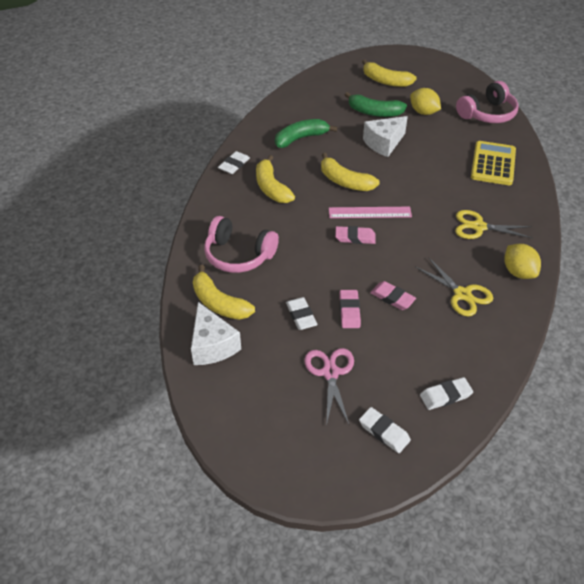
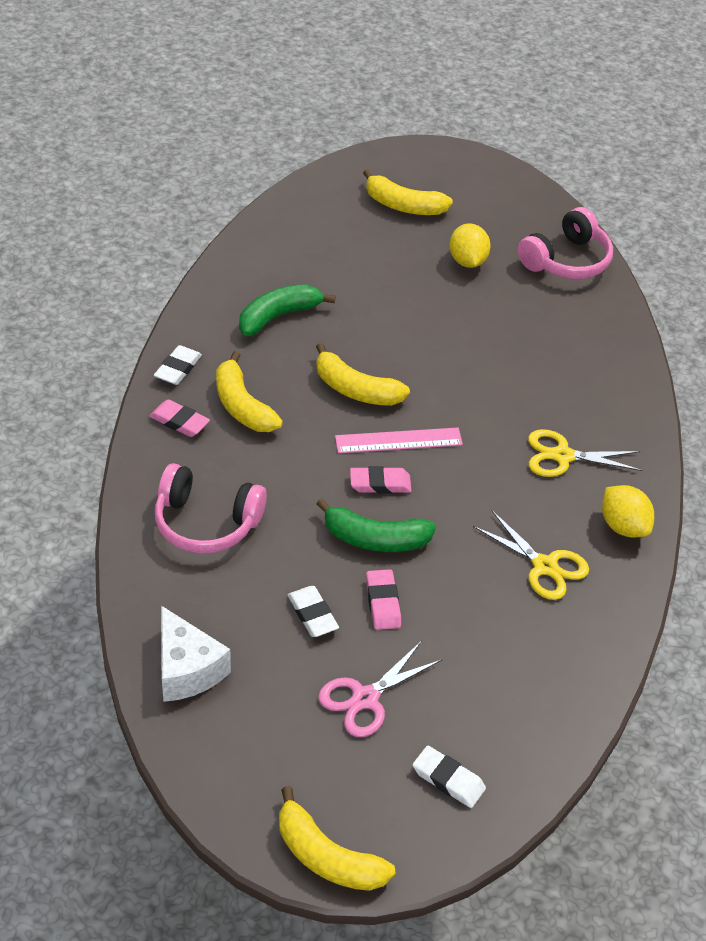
camera: 10 degrees left, 0 degrees up
yellow banana [193,265,255,320] -> yellow banana moved to [279,786,396,891]
pink scissors [304,348,354,427] -> pink scissors turned 120 degrees counterclockwise [318,641,443,737]
green banana [345,92,407,117] -> green banana moved to [316,498,436,552]
white cheese [363,116,408,157] -> none
pink eraser [370,281,416,310] -> pink eraser moved to [149,399,210,437]
yellow lemon [410,88,441,115] -> yellow lemon turned 45 degrees clockwise [450,223,491,268]
white eraser [420,377,473,410] -> none
yellow calculator [471,141,516,185] -> none

